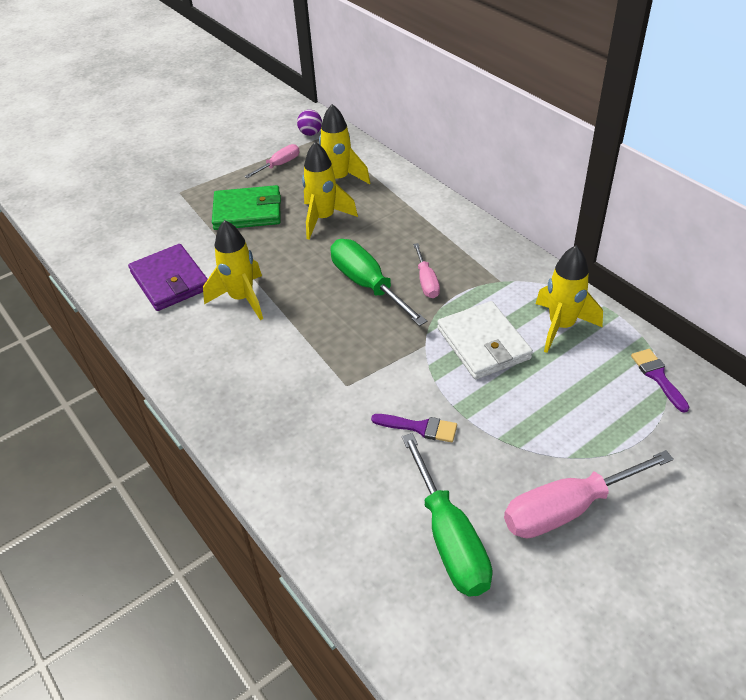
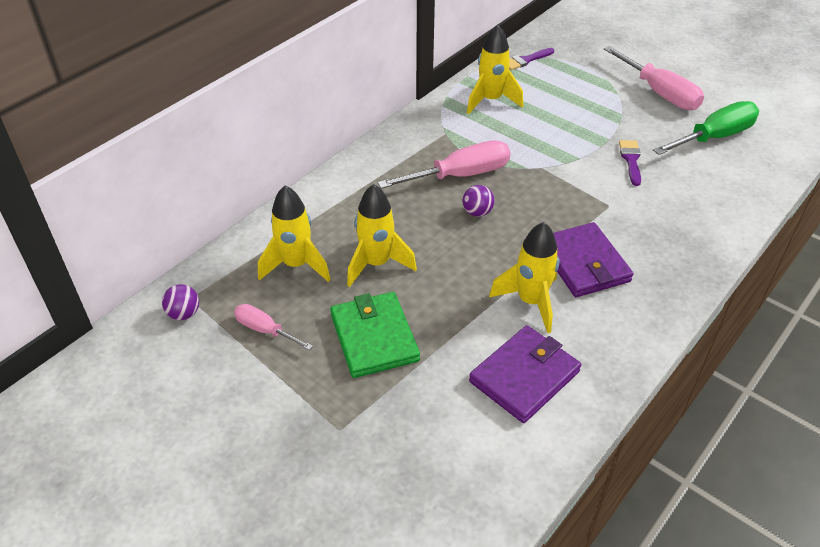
camera: 105 degrees left, 0 degrees up
green screwdriver [331,239,427,326] -> purple ball [463,185,494,217]
pink screwdriver [413,243,440,298] -> pink screwdriver [378,140,510,189], size x1.79
white wallet [437,301,533,379] -> none
none -> purple wallet [553,222,634,297]

